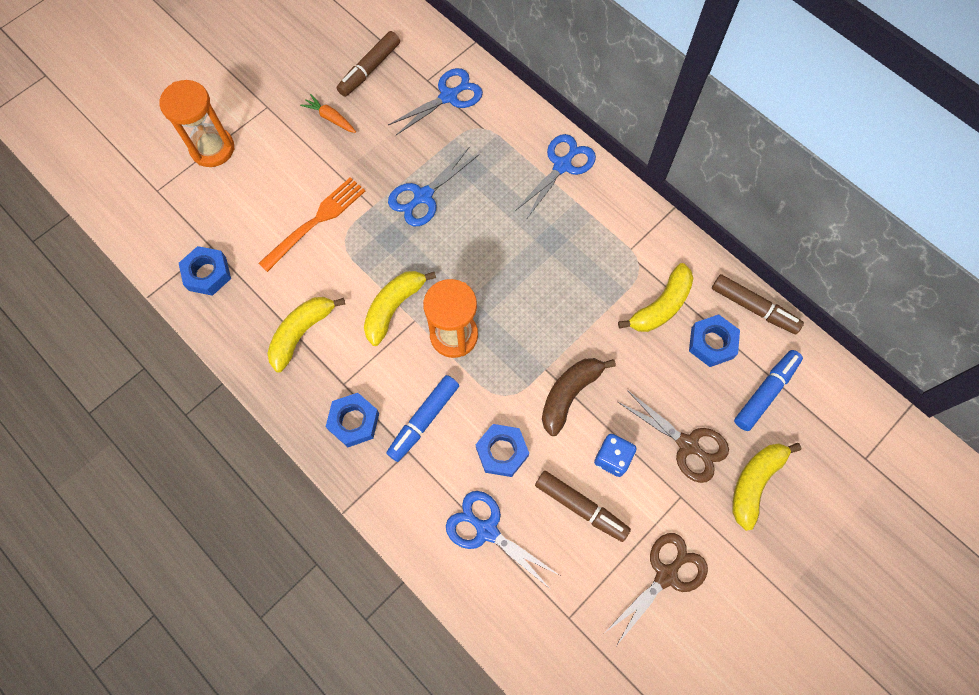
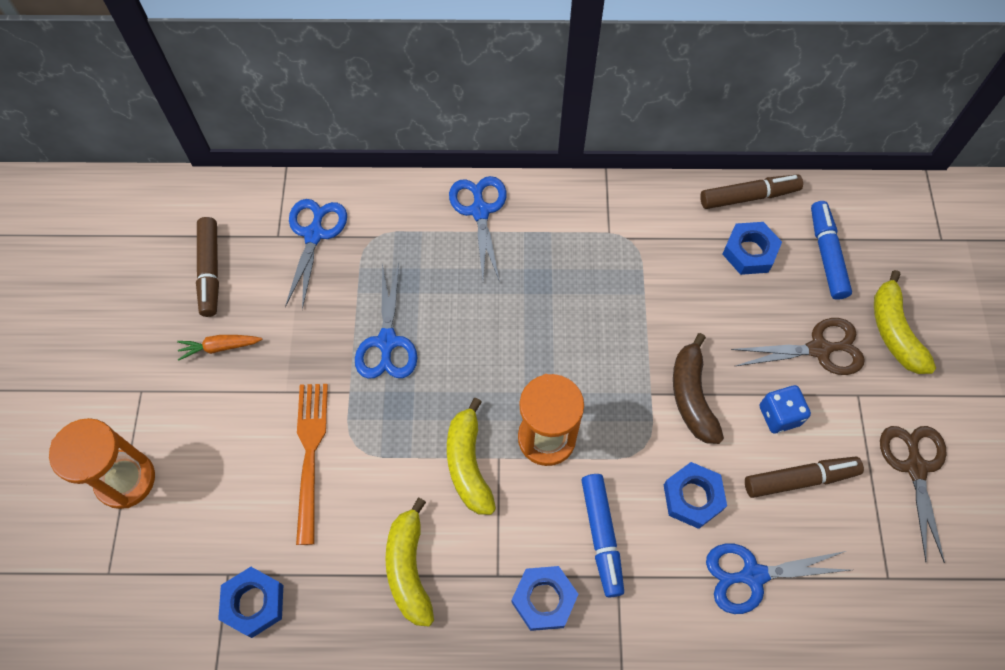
camera: 45 degrees left, 5 degrees down
yellow banana [618,263,693,332] -> none

